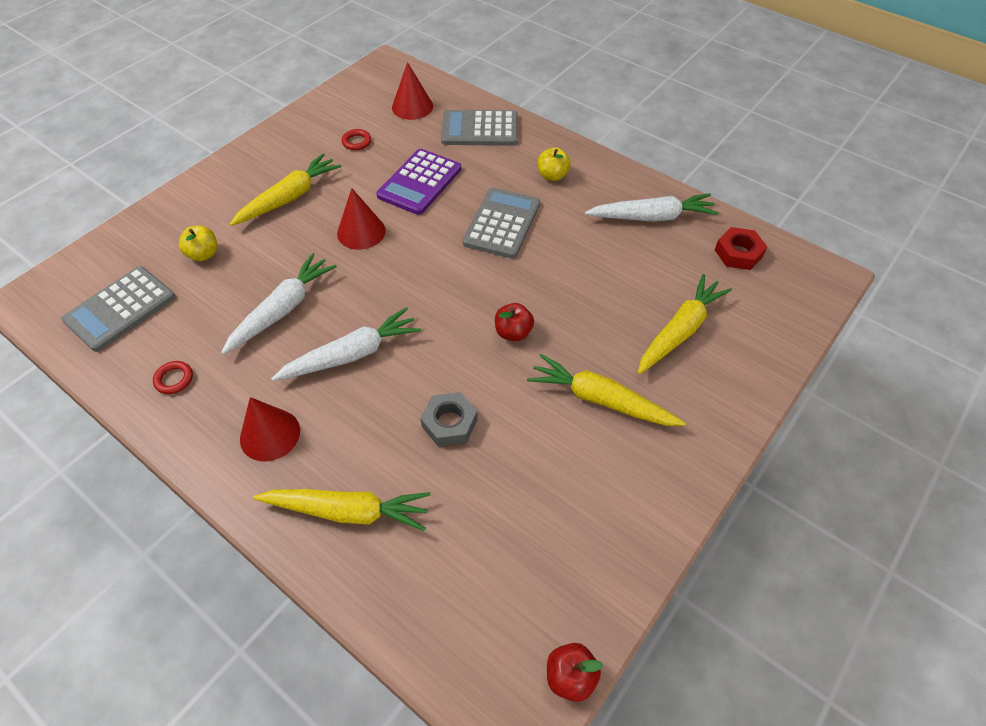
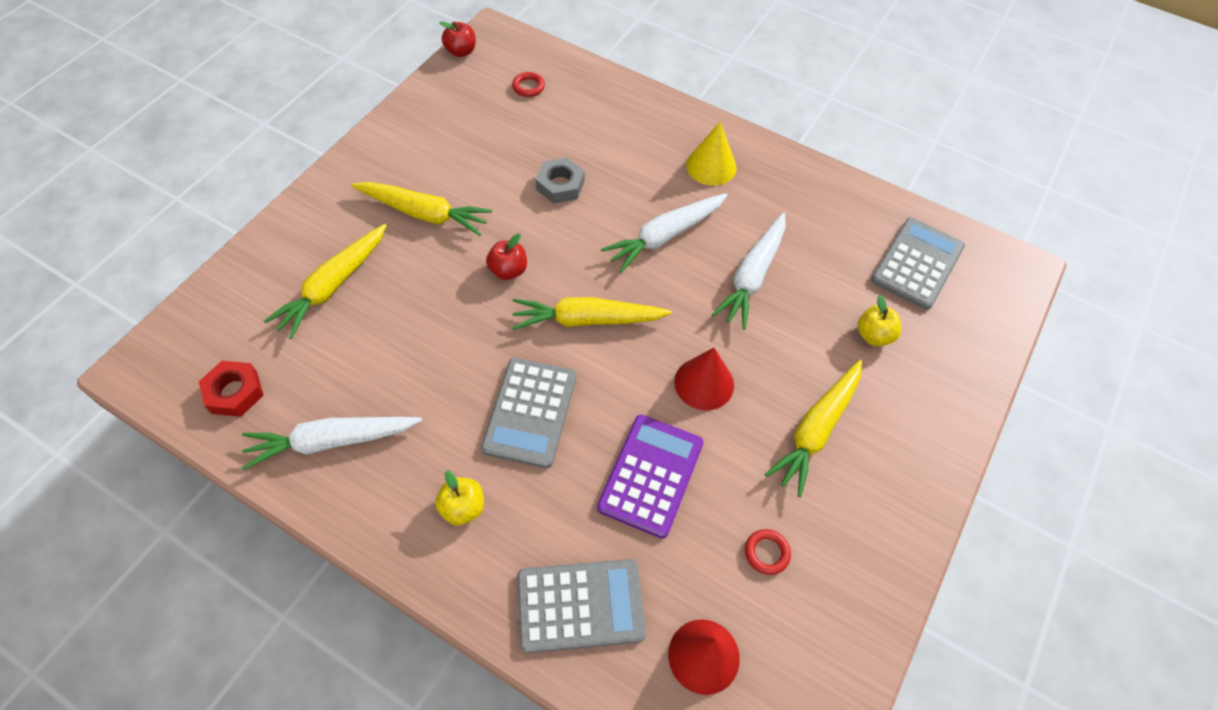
camera: 170 degrees right, 5 degrees up
red ring [153,361,193,394] -> red ring moved to [512,72,545,97]
red cone [240,397,300,462] -> yellow cone [686,122,737,185]
yellow carrot [253,489,431,531] -> yellow carrot moved to [512,297,672,330]

